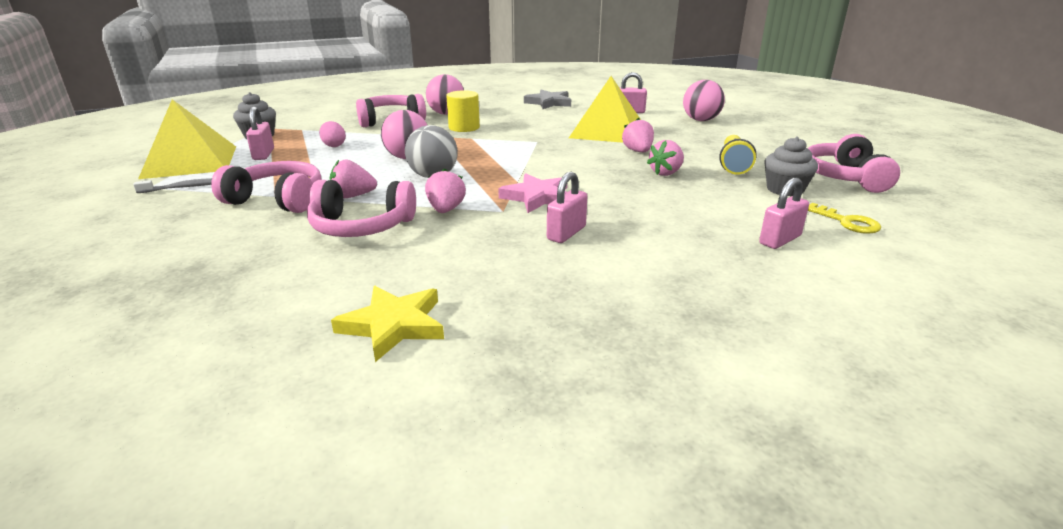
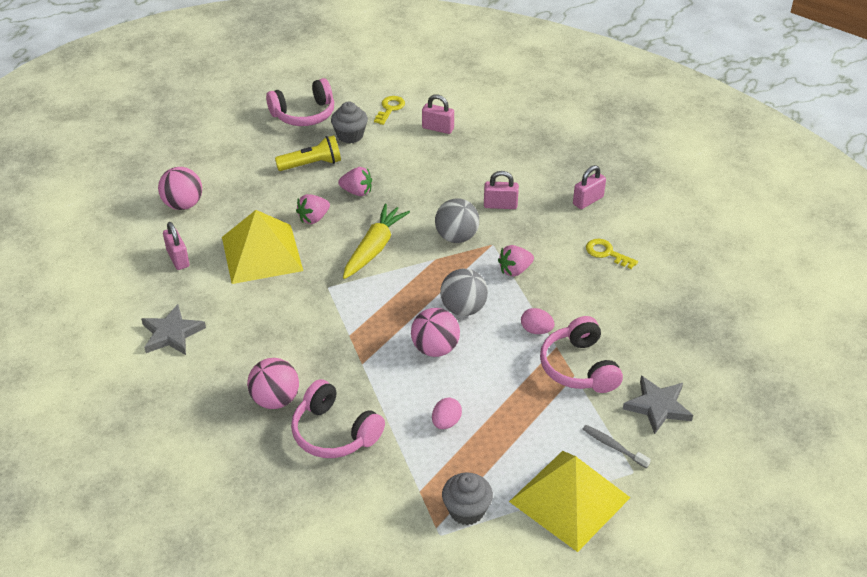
camera: 120 degrees left, 15 degrees up
pink padlock [246,107,274,160] -> pink padlock moved to [573,165,606,209]
pink headphones [307,180,416,237] -> none
pink strawberry [330,159,377,198] -> pink egg [521,308,555,334]
yellow star [331,286,444,362] -> none
yellow cylinder [446,90,480,132] -> none
pink star [498,173,567,213] -> grey ball [435,198,479,243]
none -> yellow carrot [343,204,410,279]
none -> yellow key [586,239,638,269]
none -> grey star [623,376,693,434]

